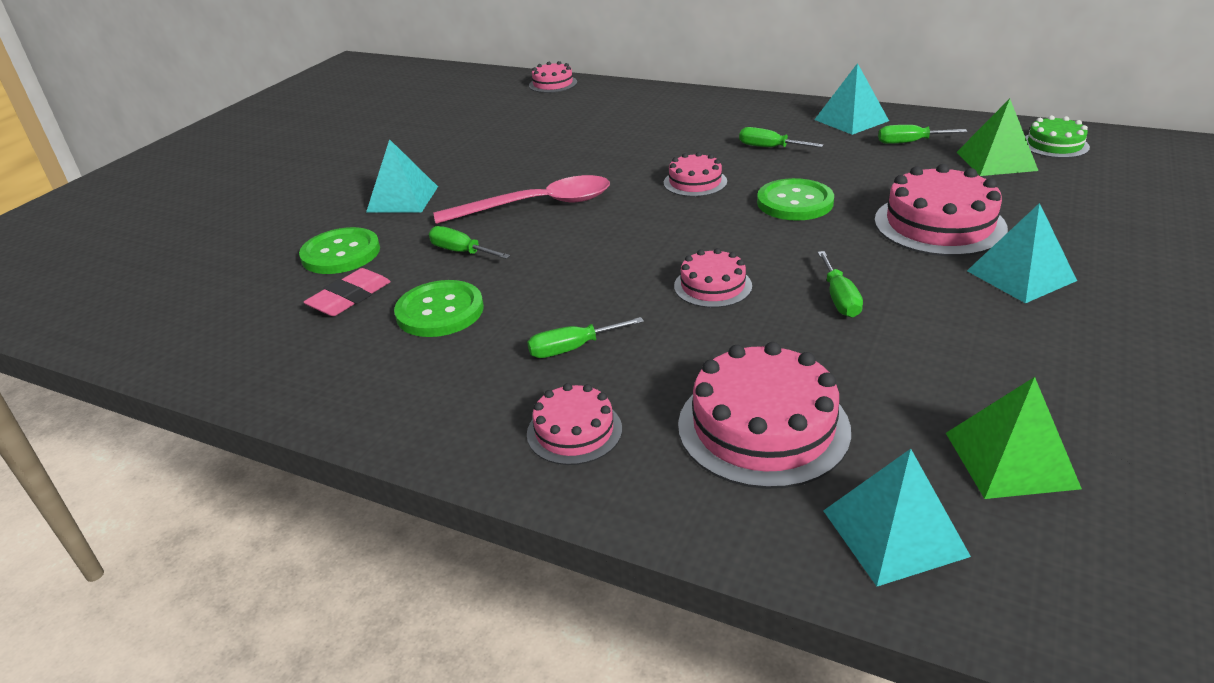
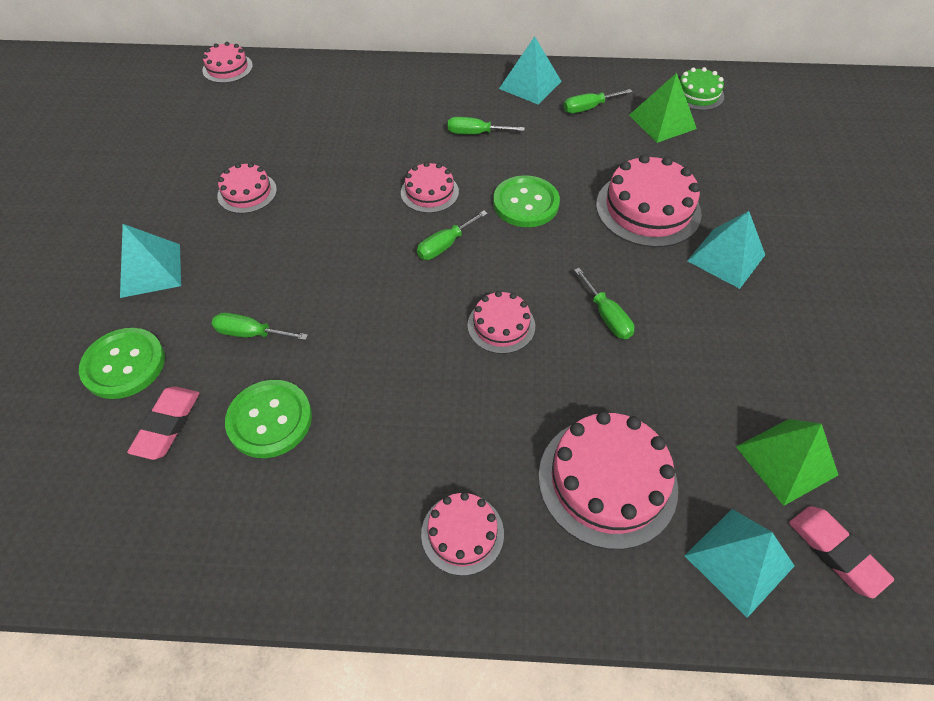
camera: 25 degrees left, 20 degrees up
pink spoon [434,175,610,224] -> none
green screwdriver [527,317,644,358] -> green screwdriver moved to [417,210,488,260]
none -> pink cake [217,162,277,214]
none -> pink eraser [789,506,894,598]

